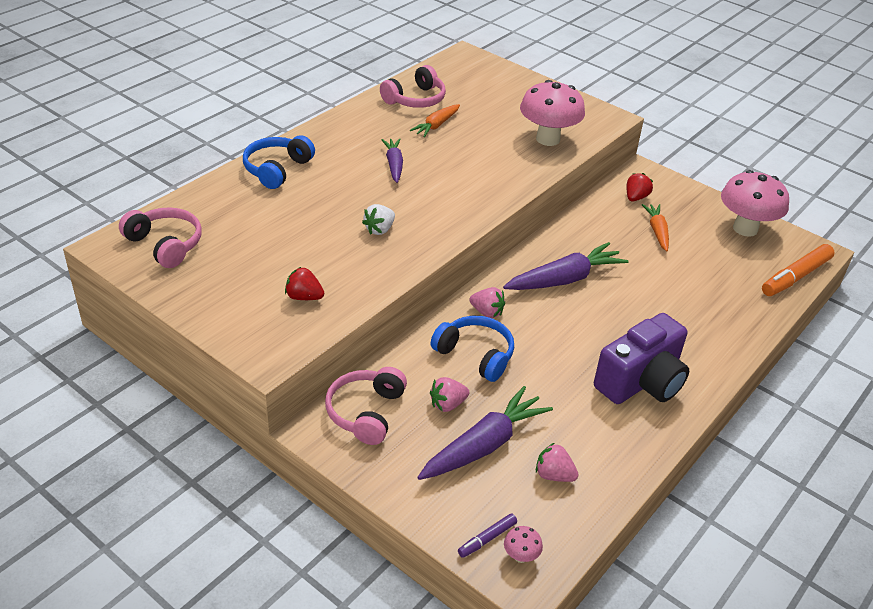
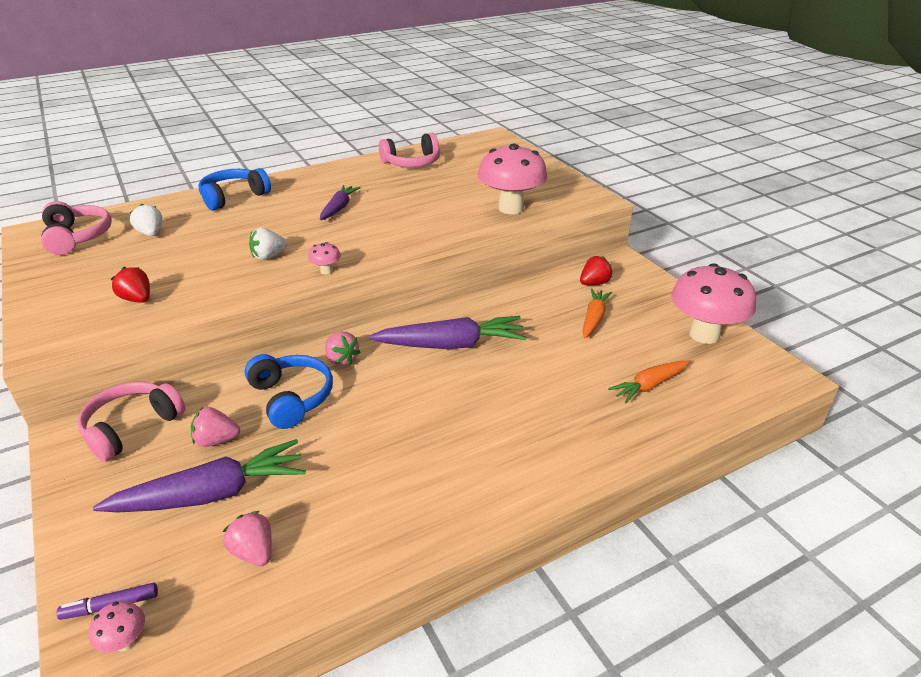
camera: 25 degrees right, 5 degrees down
orange carrot [410,104,460,137] -> orange carrot moved to [608,361,689,404]
purple camera [594,313,689,404] -> none
orange marker [762,244,835,296] -> none
none -> white strawberry [130,204,162,236]
none -> pink mushroom [308,242,341,275]

